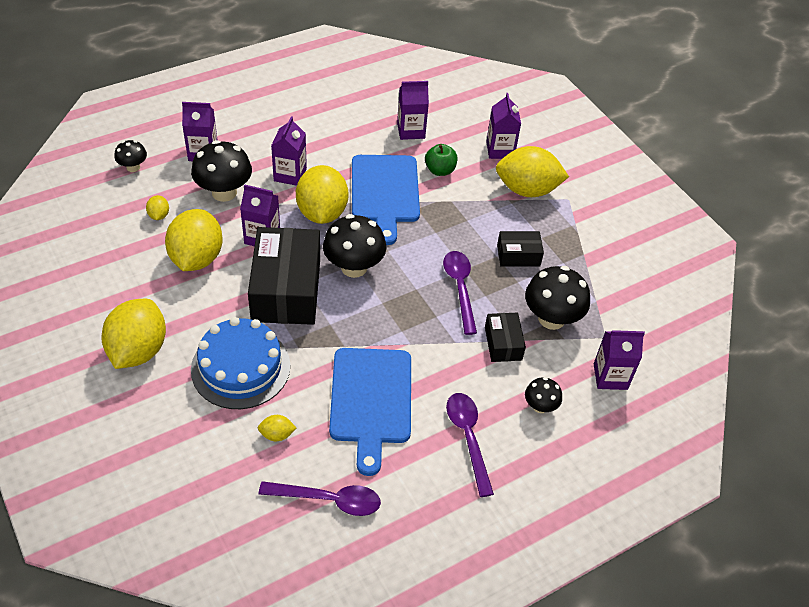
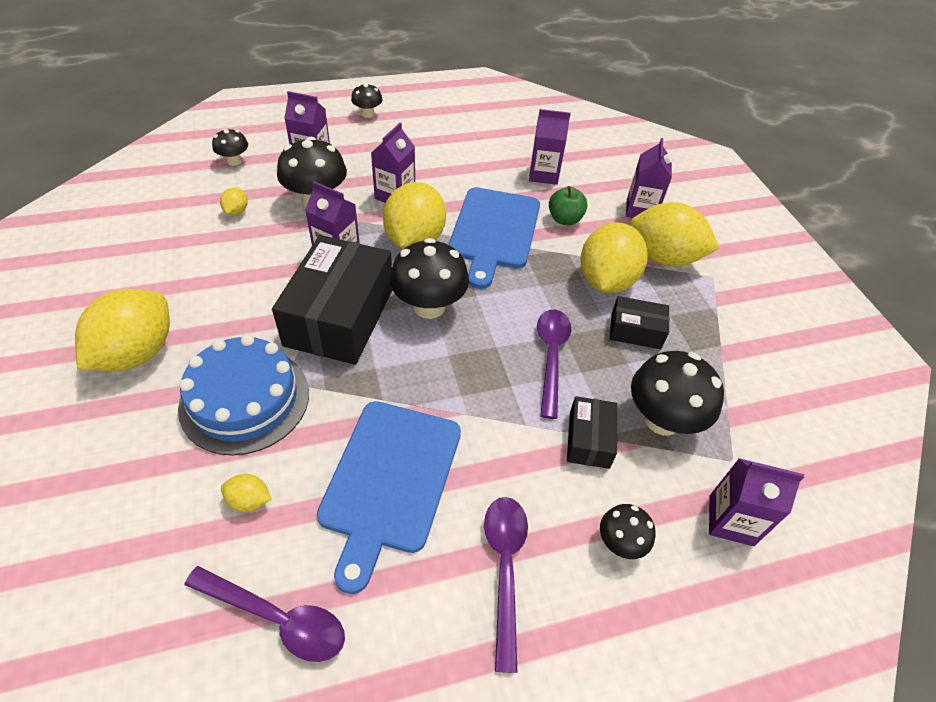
camera: 15 degrees right, 0 degrees up
yellow lemon [165,209,223,271] -> yellow lemon moved to [580,222,648,293]
none -> black mushroom [351,83,383,118]

